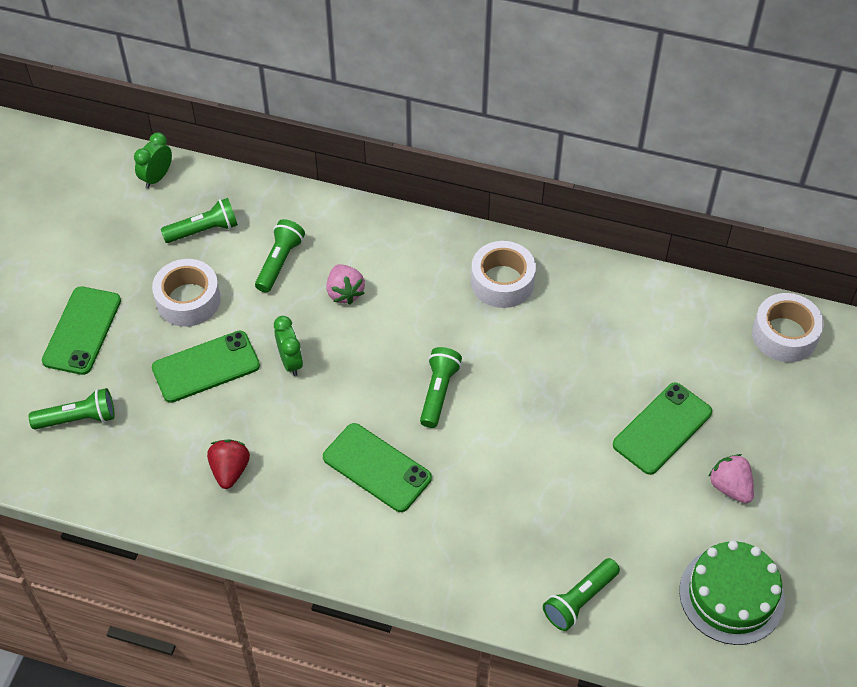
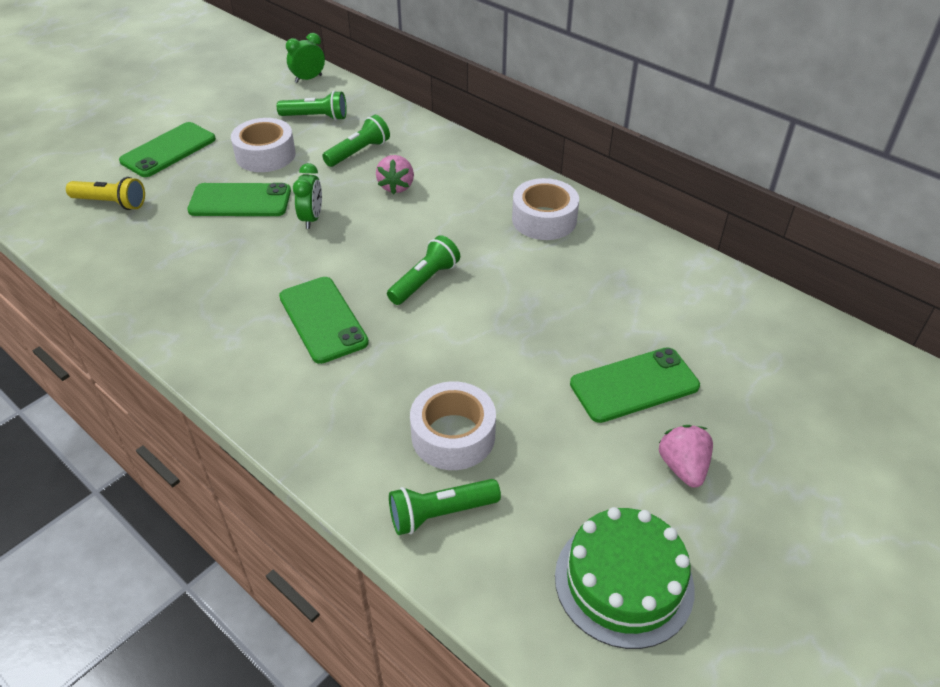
camera: 25 degrees right, 10 degrees down
green flashlight [29,388,115,429] -> yellow flashlight [66,177,145,210]
red strawberry [207,439,250,489] -> none
white tape [752,293,824,362] -> white tape moved to [410,381,496,470]

